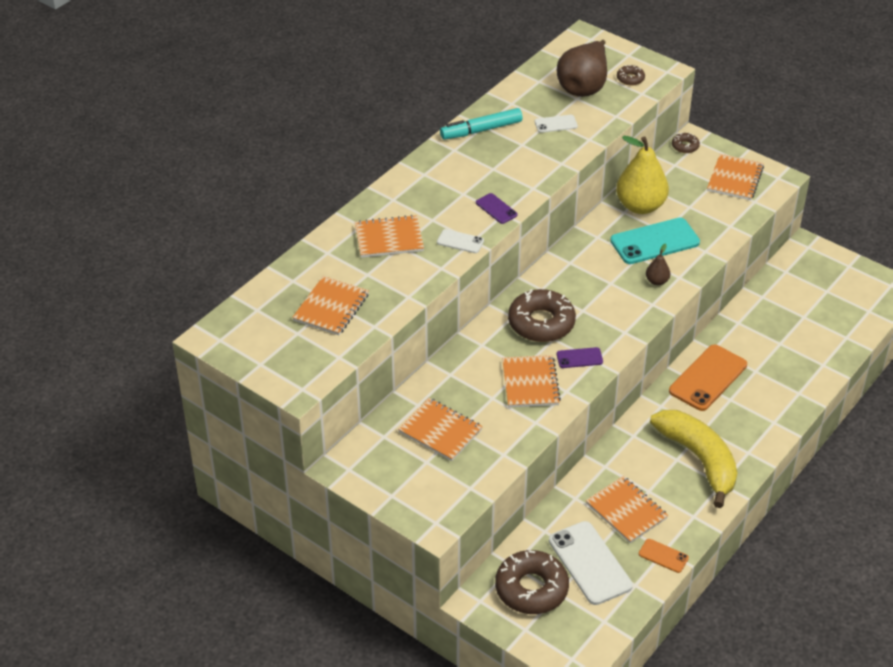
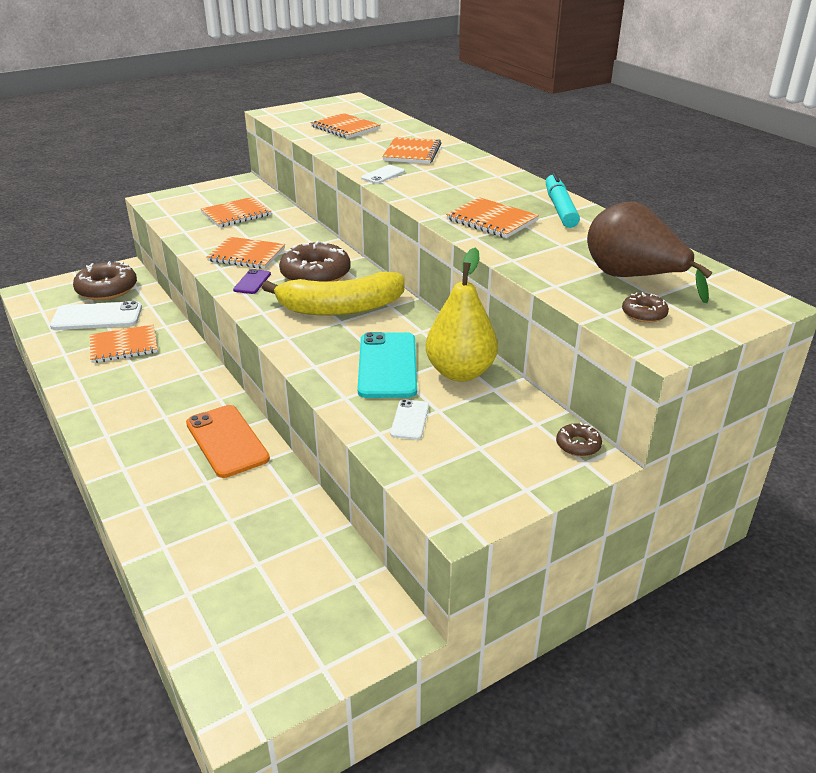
camera: 110 degrees right, 10 degrees down
purple phone [476,193,518,224] -> none
white phone [535,115,578,133] -> white phone moved to [390,399,429,440]
orange phone [639,539,689,573] -> none
brown pear [646,243,670,286] -> none
yellow banana [650,410,737,508] -> yellow banana moved to [262,272,405,316]
orange notebook [707,154,764,200] -> orange notebook moved to [446,197,539,238]

